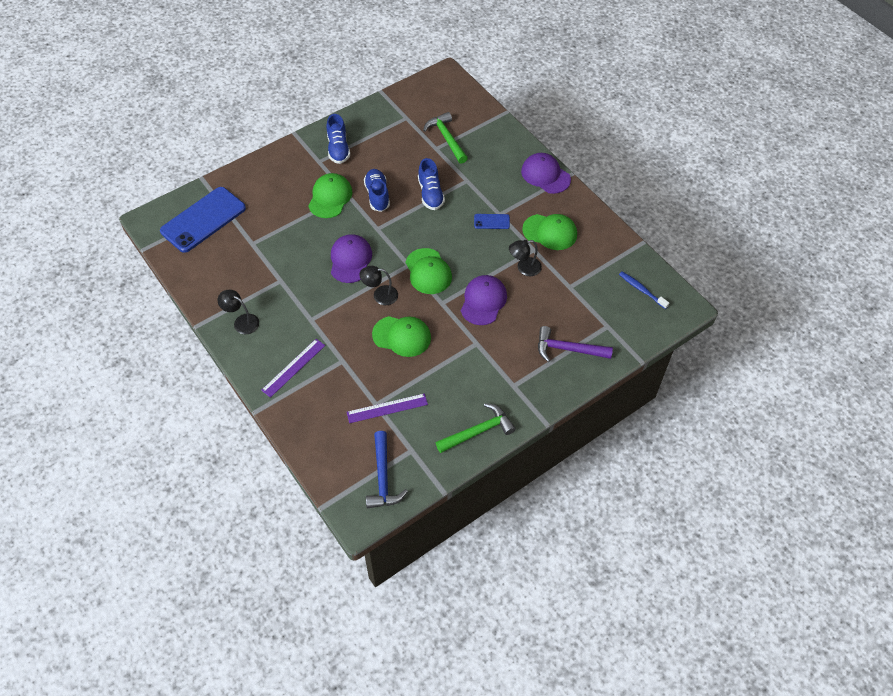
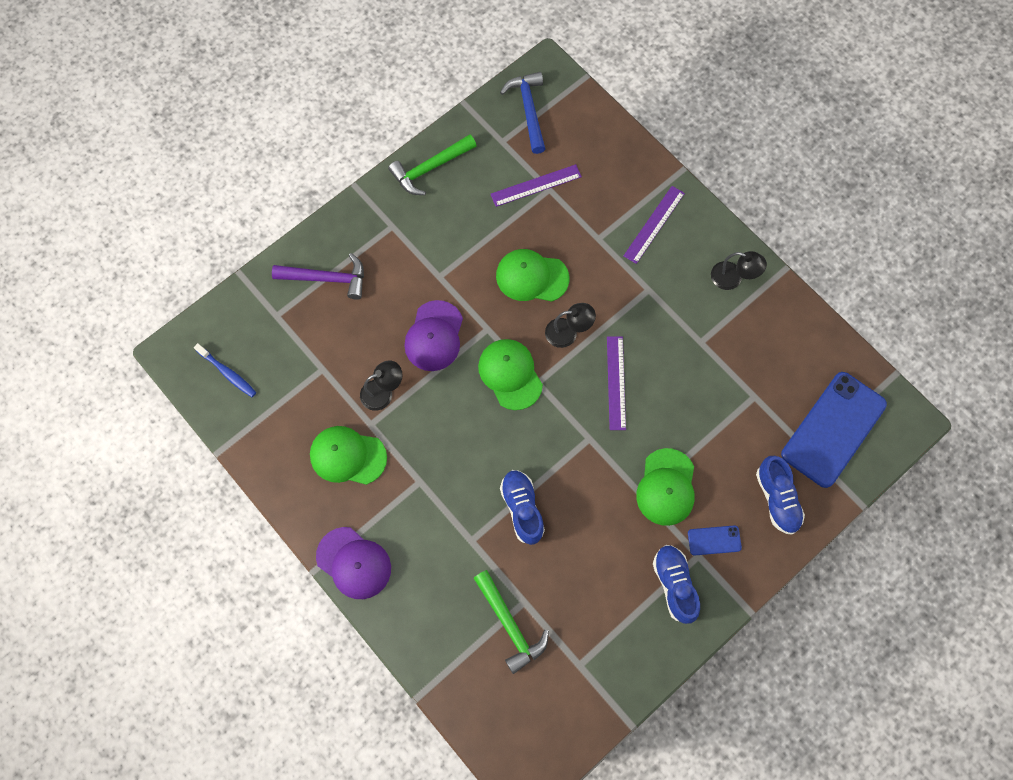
camera: 175 degrees right, 15 degrees up
purple cap [331,234,372,283] -> purple ruler [607,336,626,430]
blue shoe [364,169,390,212] -> blue shoe moved to [756,456,805,535]
blue phone [474,214,510,229] -> blue phone moved to [688,525,742,556]

